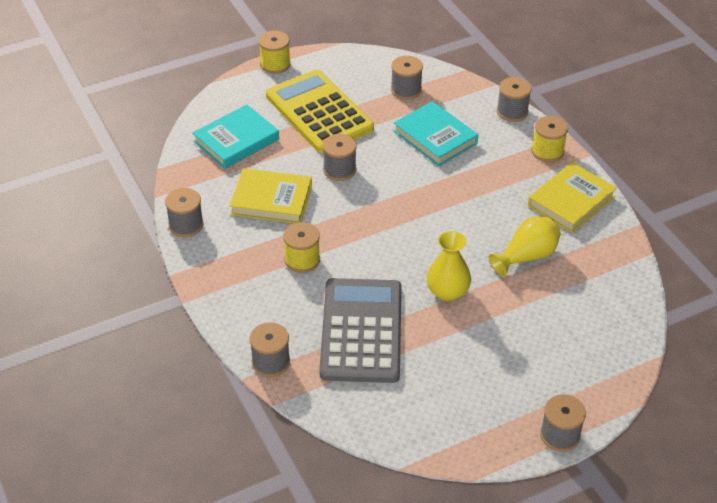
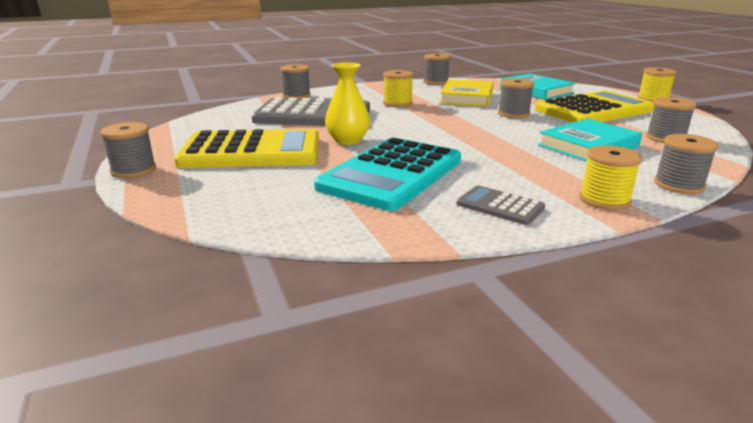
camera: 95 degrees right, 20 degrees down
yellow vase [489,217,561,277] -> turquoise calculator [314,138,461,211]
yellow book [528,162,617,233] -> grey calculator [456,185,545,225]
none -> yellow calculator [174,129,319,168]

